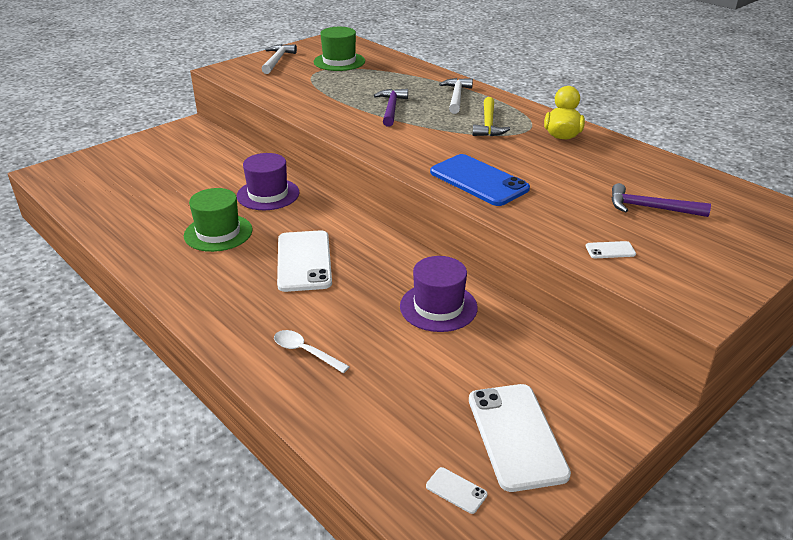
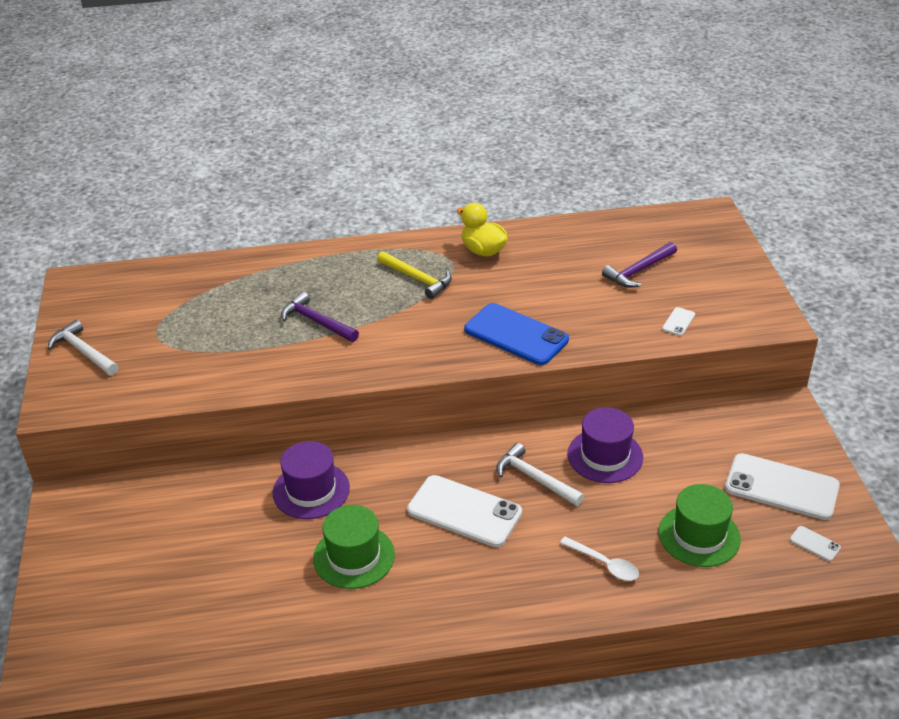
camera: 55 degrees left, 5 degrees up
white spoon [274,330,350,373] -> white spoon turned 120 degrees counterclockwise [560,537,639,581]
green hat [314,27,365,71] -> green hat moved to [659,484,741,567]
white phone [426,467,487,514] -> white phone turned 60 degrees clockwise [790,526,841,561]
blue phone [430,154,530,206] -> blue phone turned 45 degrees clockwise [464,303,569,365]
white hammer [439,78,473,114] -> white hammer moved to [496,443,584,506]

